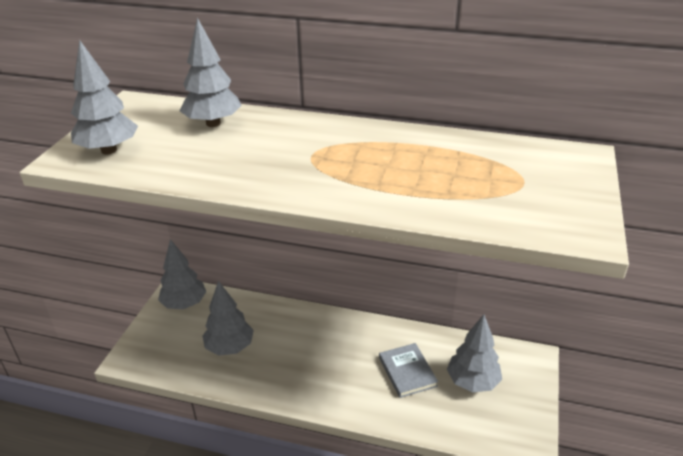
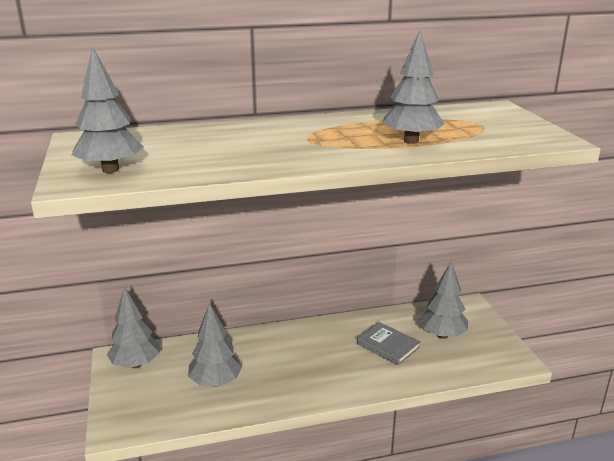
camera: 30 degrees left, 10 degrees down
grey tree [180,17,242,127] -> grey tree moved to [382,30,445,144]

